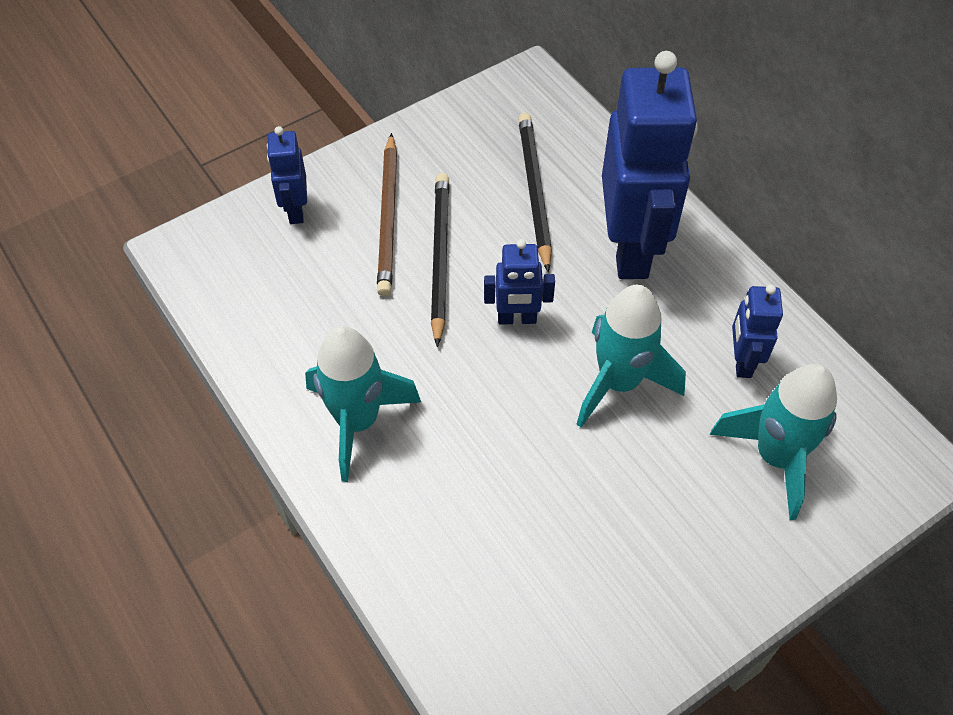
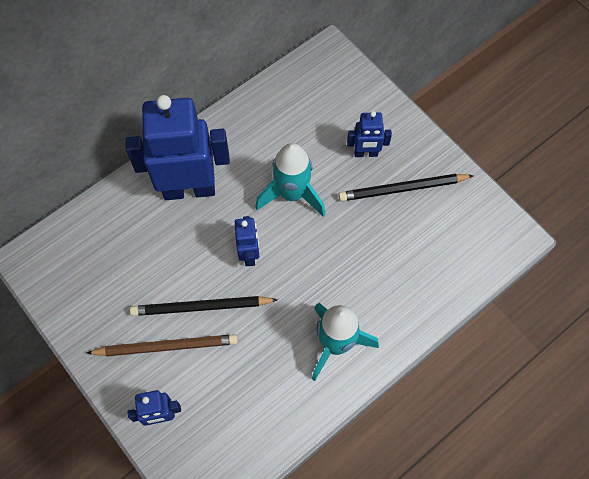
camera: 95 degrees left, 10 degrees up
black pencil [518,113,552,272] -> black pencil moved to [338,174,474,201]
turquoise rocket [710,364,837,520] -> none
blue robot [732,284,783,378] -> blue robot moved to [347,111,392,157]

